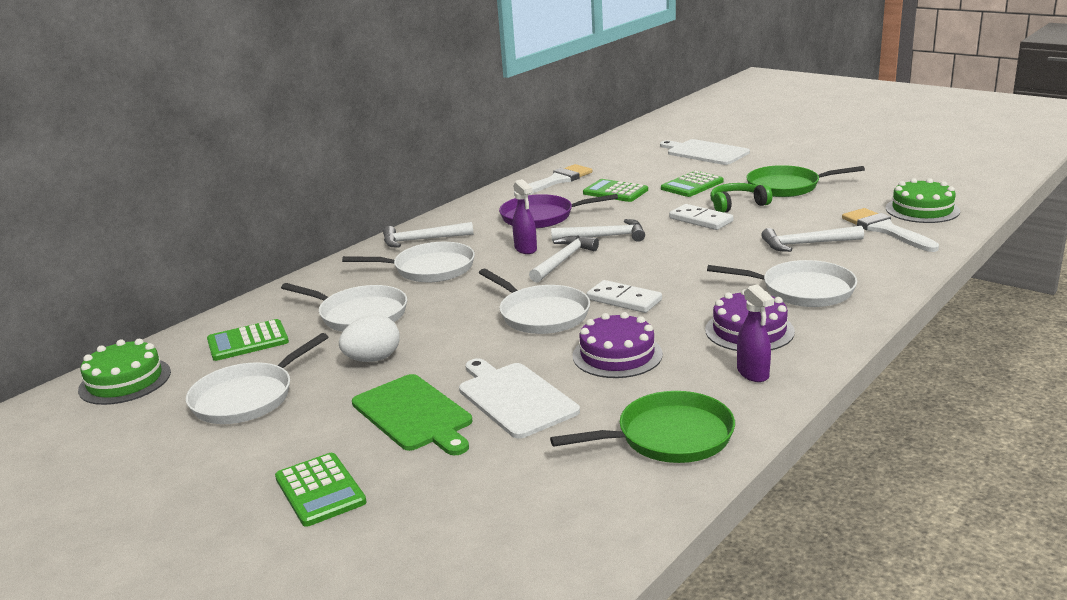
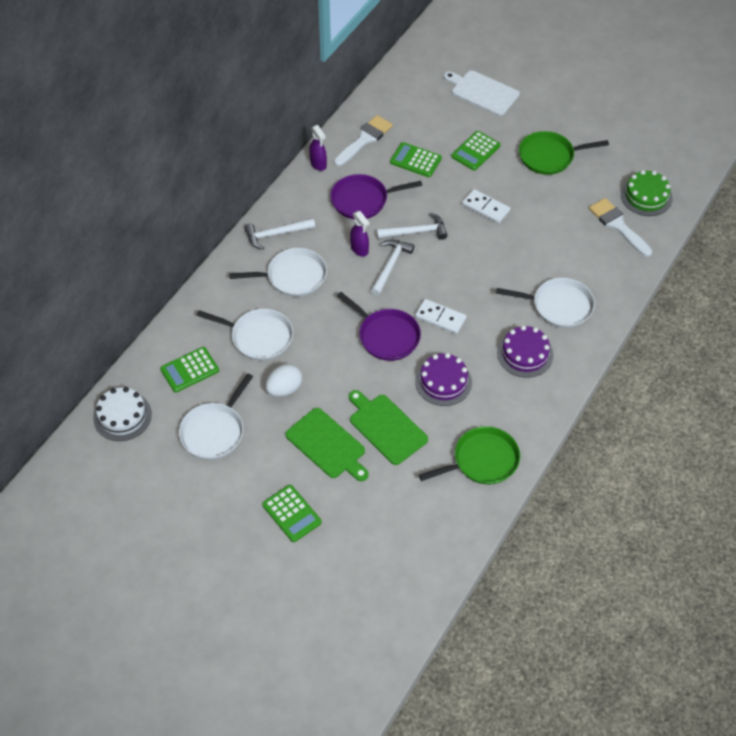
camera: 10 degrees left, 30 degrees up
green cake [78,339,171,405] -> white cake [93,387,152,441]
white cutting board [459,358,580,438] -> green cutting board [349,390,428,465]
white pan [479,269,590,334] -> purple pan [337,292,421,361]
green headphones [710,183,772,212] -> none
purple spray bottle [737,284,774,382] -> purple spray bottle moved to [309,125,327,171]
white hammer [761,226,864,252] -> none

